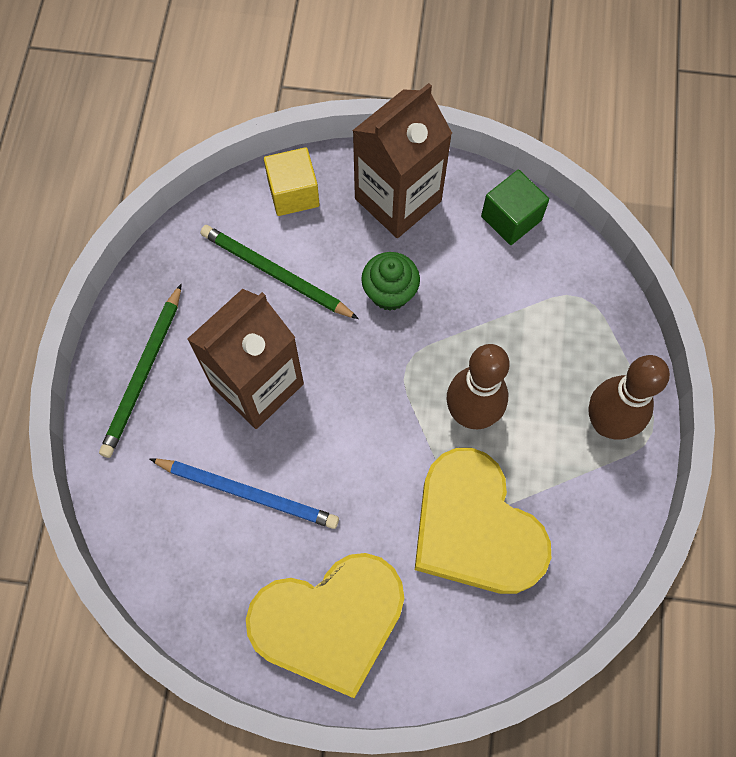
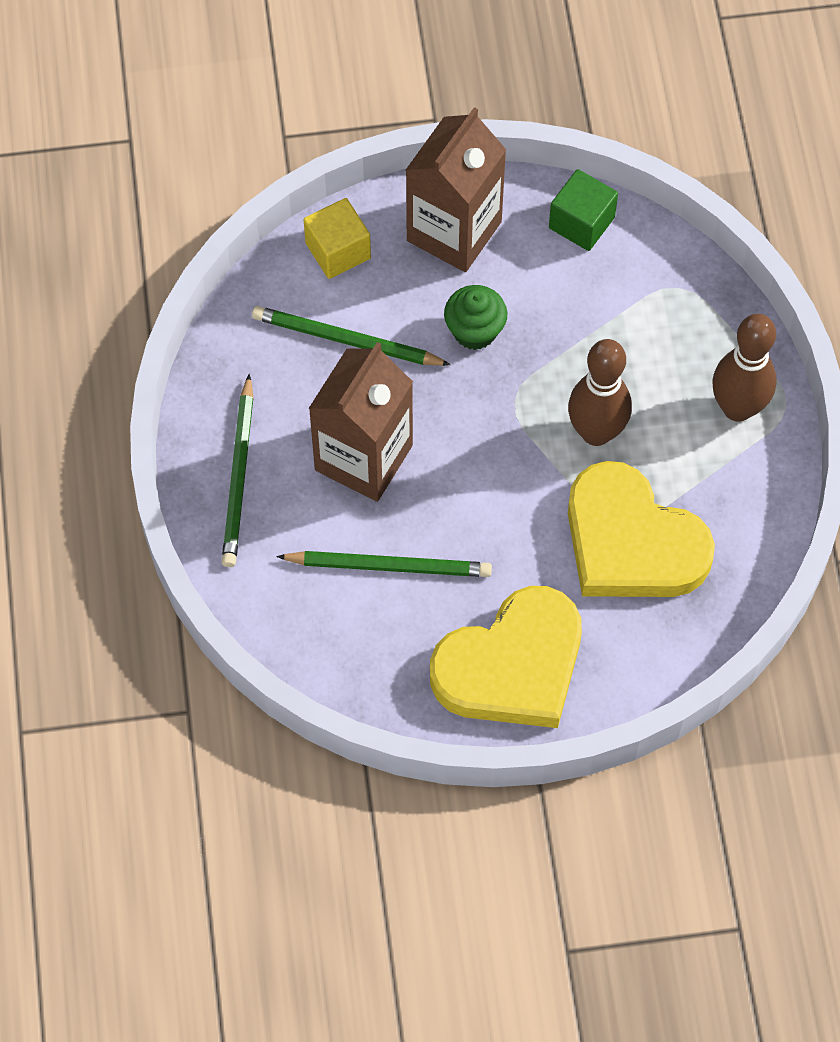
camera: 15 degrees left, 5 degrees down
blue pencil [150,459,339,529] -> green pencil [277,551,492,577]

